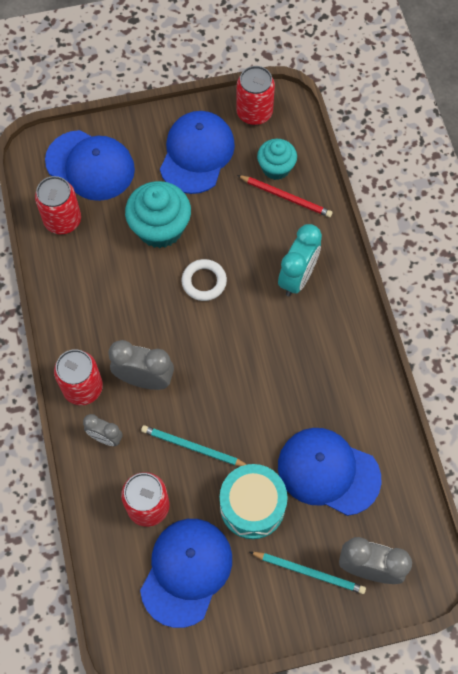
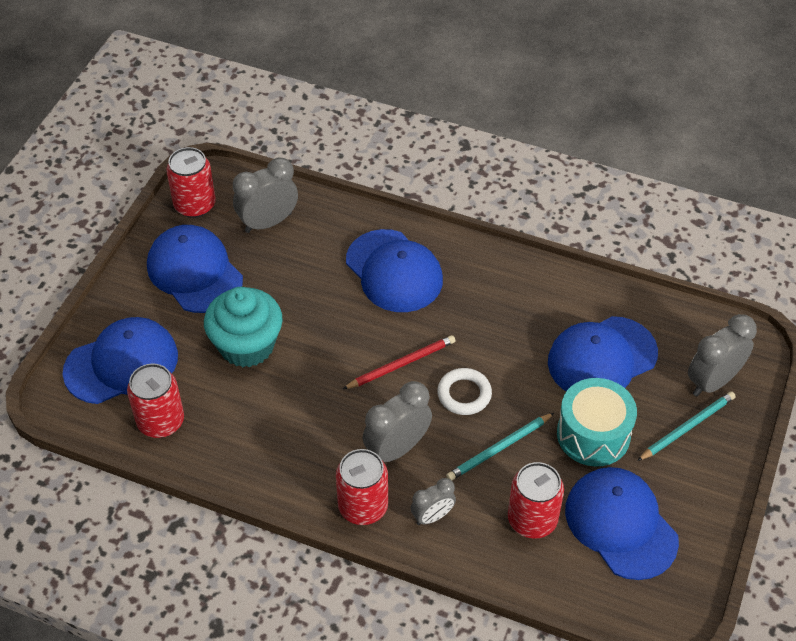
camera: 55 degrees left, 15 degrees down
white ring [182,259,227,301] -> white ring moved to [437,368,492,415]
red pencil [237,175,333,217] -> red pencil moved to [343,335,455,389]
turquoise cupcake [257,139,297,180] -> grey clock [233,157,298,233]
turquoise clock [278,224,322,296] -> blue cap [346,229,443,312]

